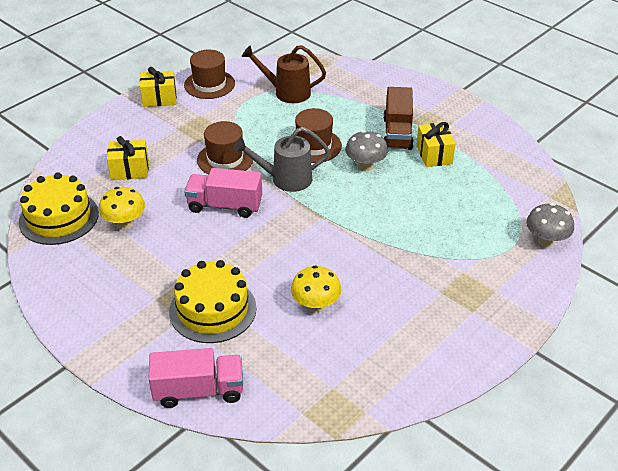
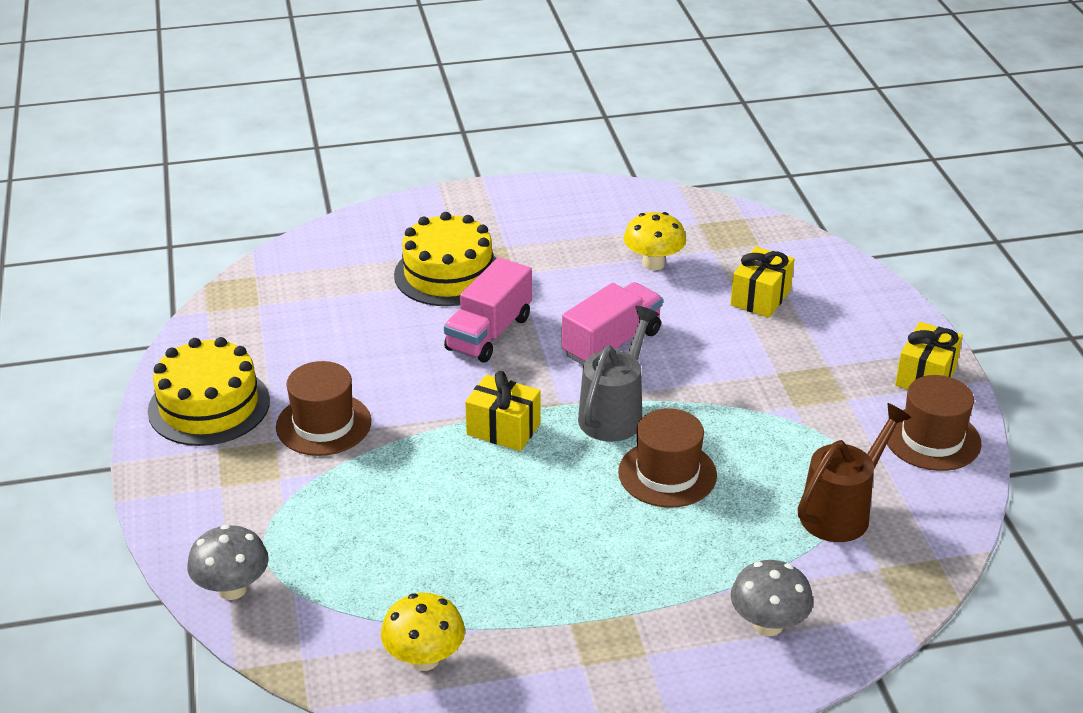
camera: 125 degrees right, 5 degrees down
yellow cake [19,172,99,245] -> yellow cake moved to [148,337,270,446]
pink truck [148,348,243,408] -> pink truck moved to [444,257,532,362]
brown hat [197,121,253,174] -> brown hat moved to [276,361,371,456]
yellow mushroom [291,266,341,313] -> yellow mushroom moved to [381,593,465,671]
grey mushroom [345,131,388,171] -> grey mushroom moved to [731,560,813,636]
brown truck [383,87,414,150] -> none
yellow gift [416,122,456,167] -> yellow gift moved to [465,371,540,451]

